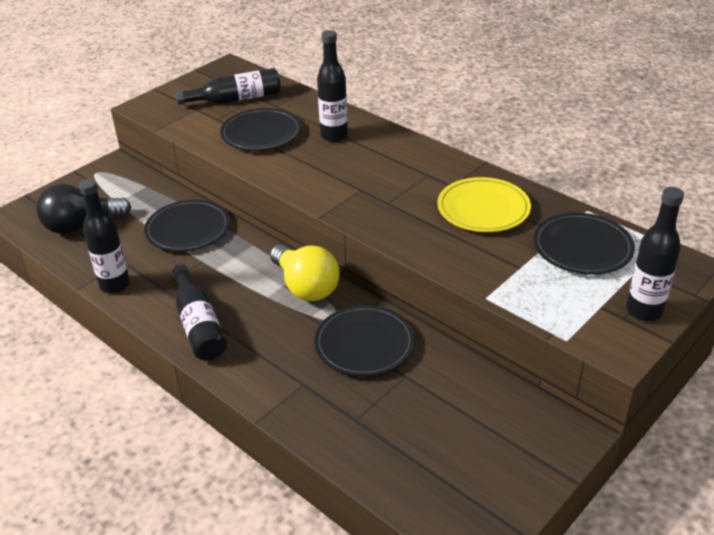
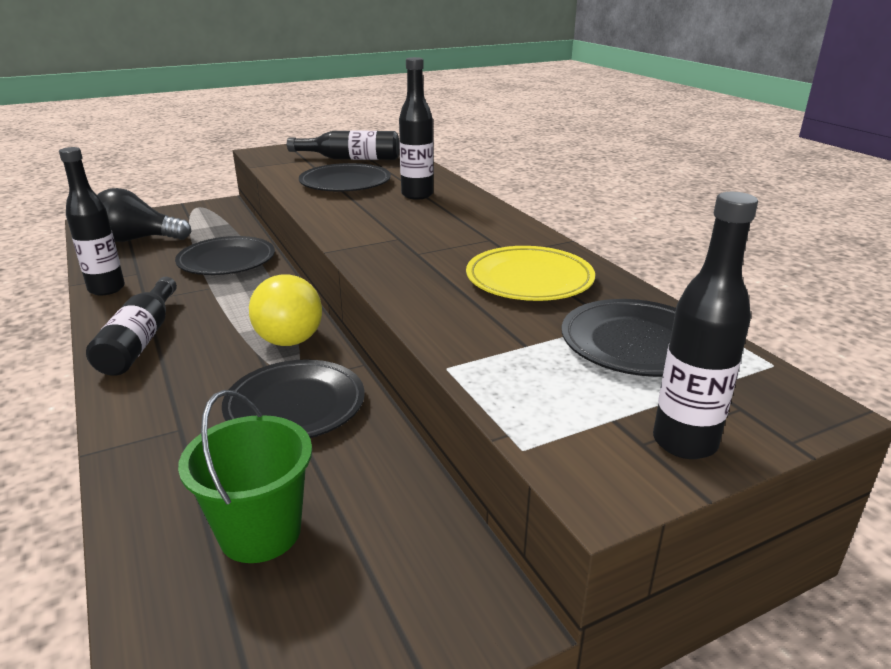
camera: 20 degrees right, 10 degrees down
none -> green bucket [178,390,312,563]

